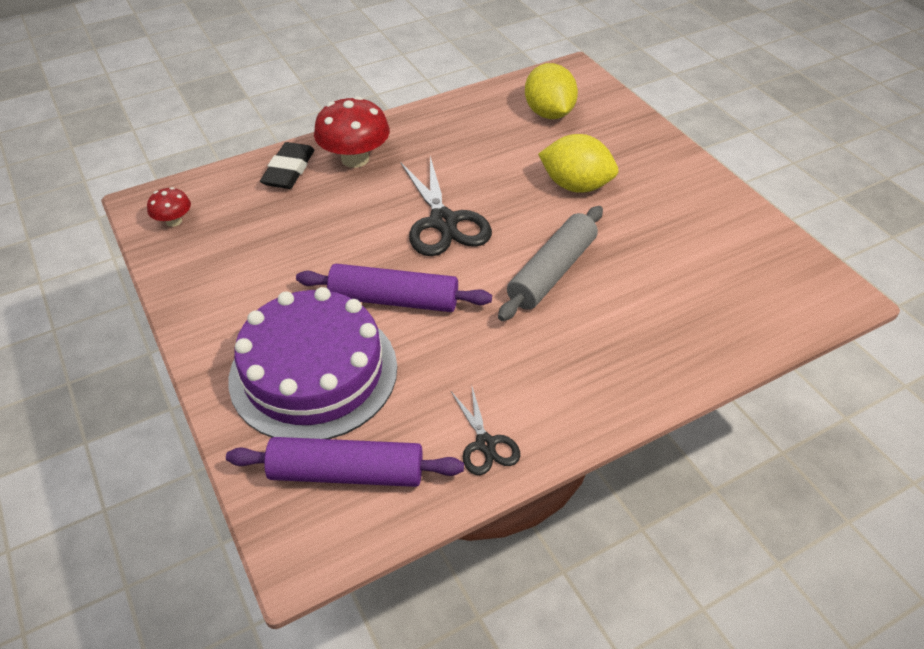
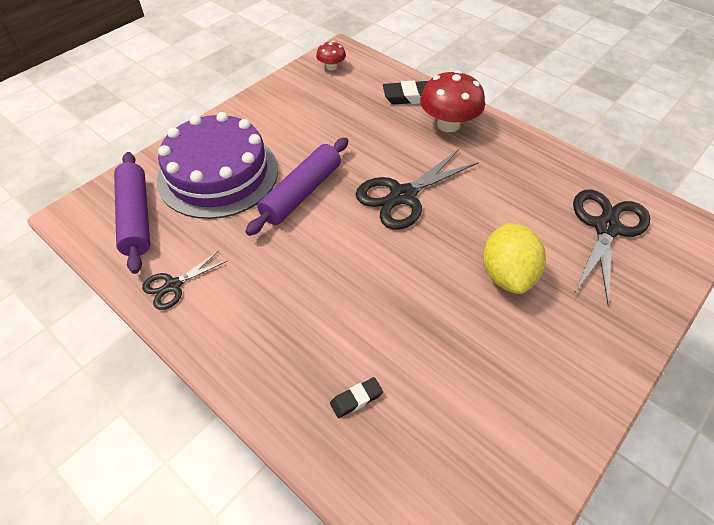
camera: 70 degrees right, 5 degrees up
purple rolling pin [296,264,492,312] -> purple rolling pin turned 45 degrees clockwise [245,137,348,236]
grey rolling pin [498,206,603,321] -> none
yellow lemon [525,63,578,119] -> black scissors [573,190,650,306]
none -> black eraser [330,377,383,418]

